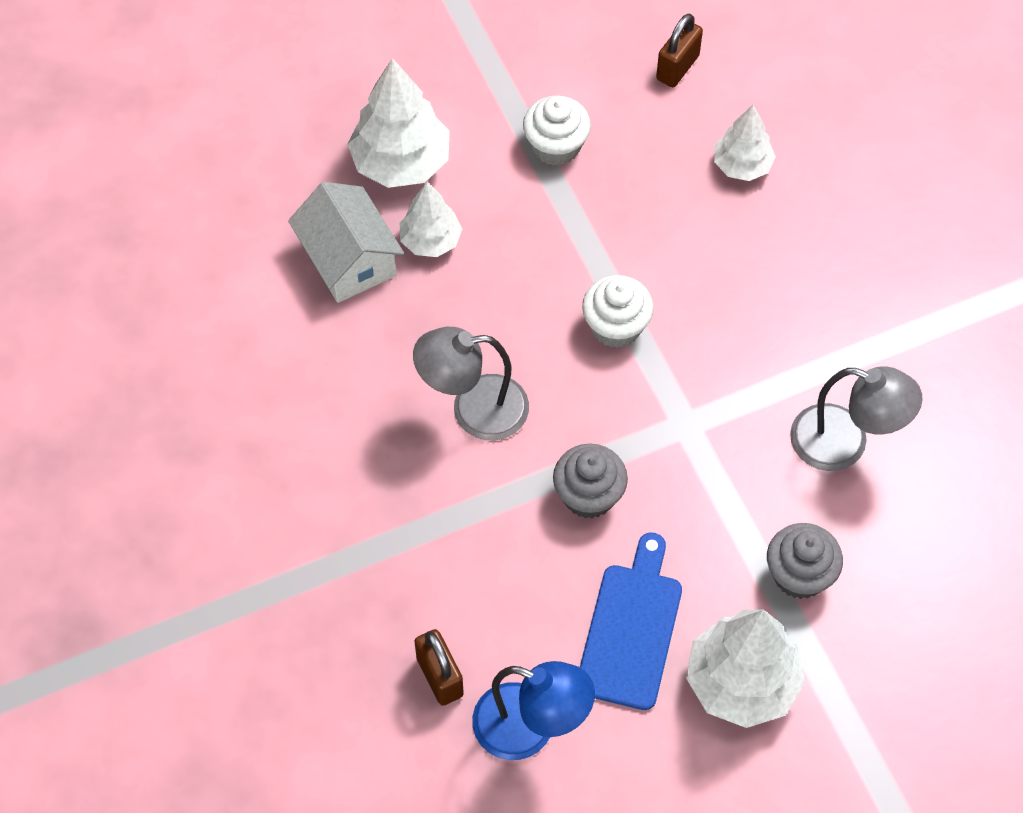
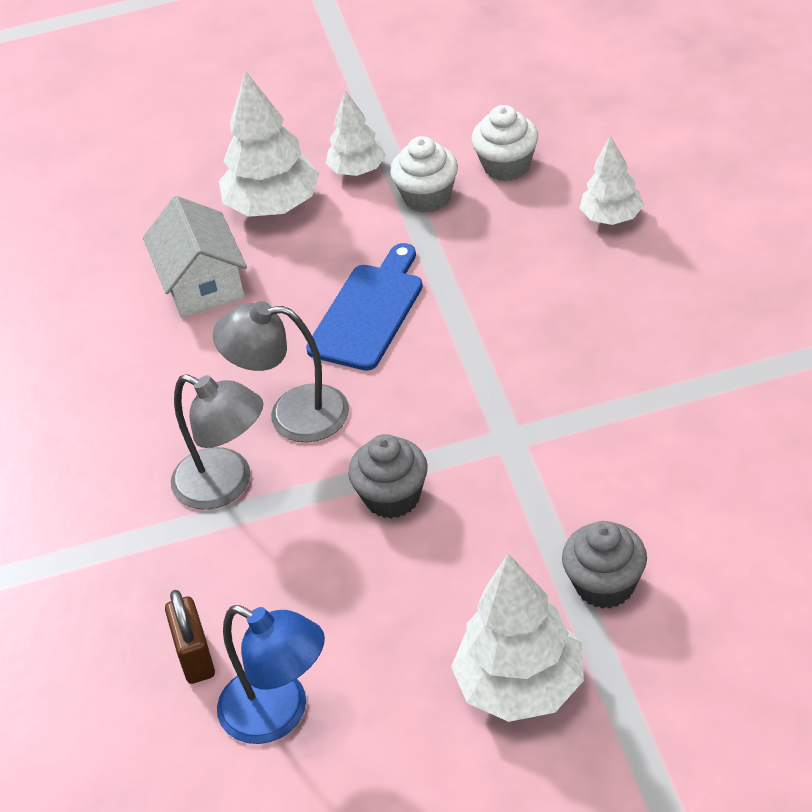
camera: 15 degrees right, 15 degrees down
white tree [400,182,462,257] -> white tree moved to [326,90,386,176]
blue cutting board [580,533,682,710] -> blue cutting board moved to [306,243,423,371]
white cupcake [582,275,654,348] -> white cupcake moved to [471,105,538,181]
brown padlock [656,14,703,87] -> none
grey lamp [790,366,923,471] -> grey lamp moved to [171,374,263,510]

